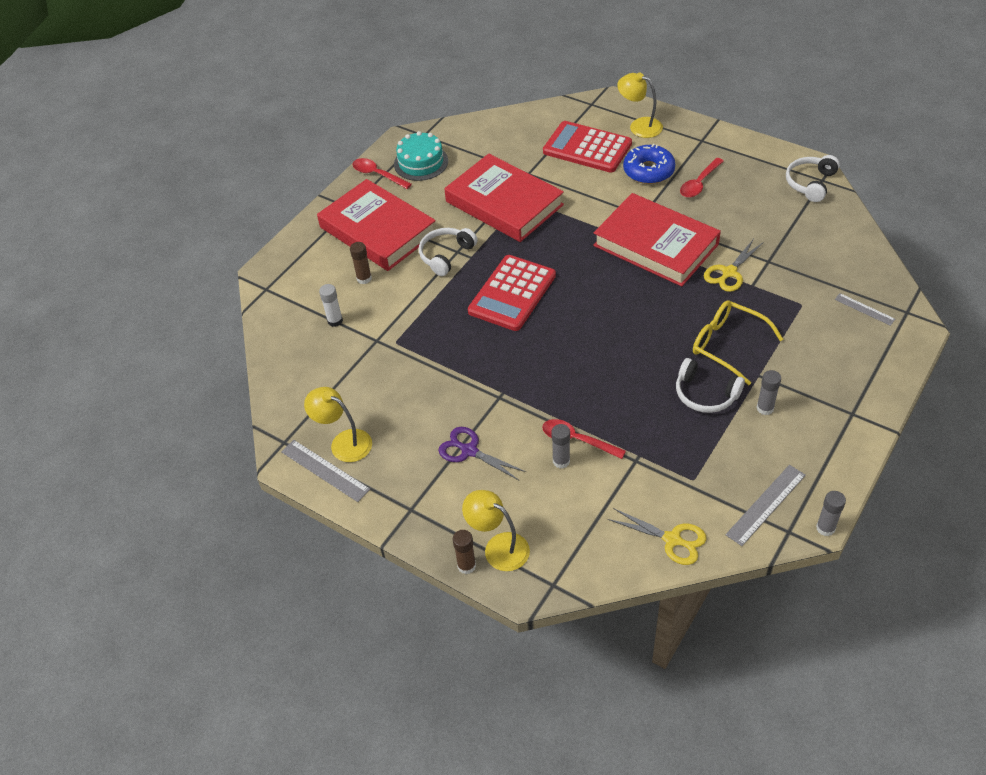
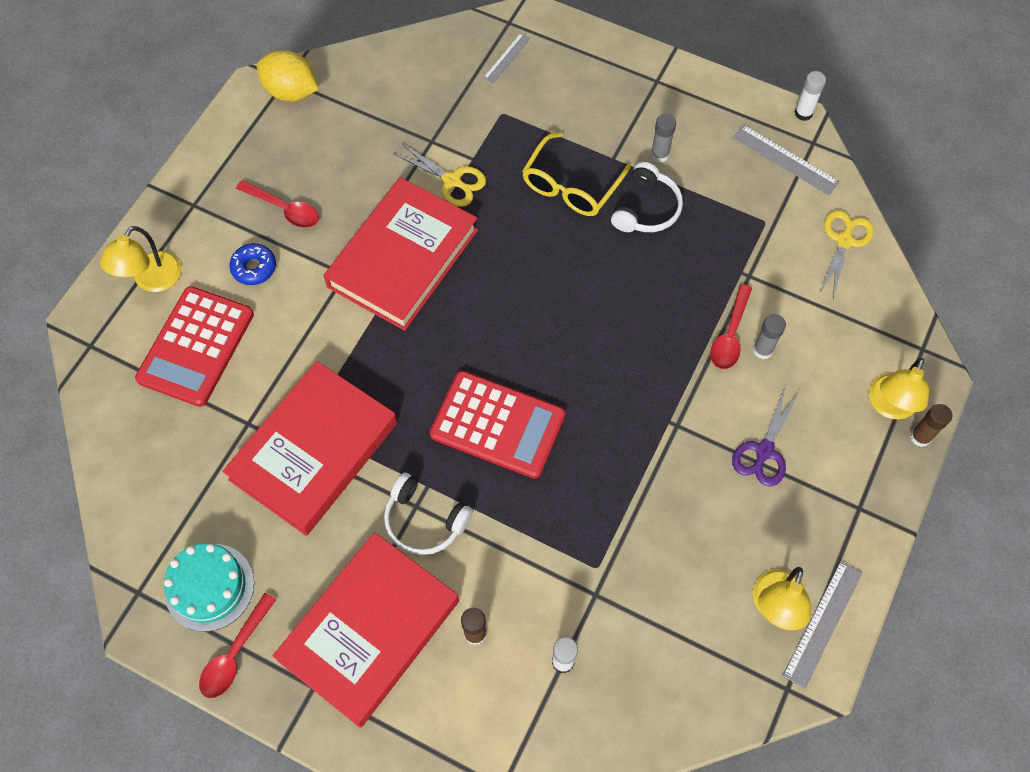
camera: 100 degrees left, 15 degrees up
blue donut [623,144,675,184] -> blue donut [229,243,276,285], size x0.64
white headphones [786,155,840,202] -> yellow lemon [257,50,318,102]
grey glue stick [816,491,846,536] -> white glue stick [795,71,826,121]

